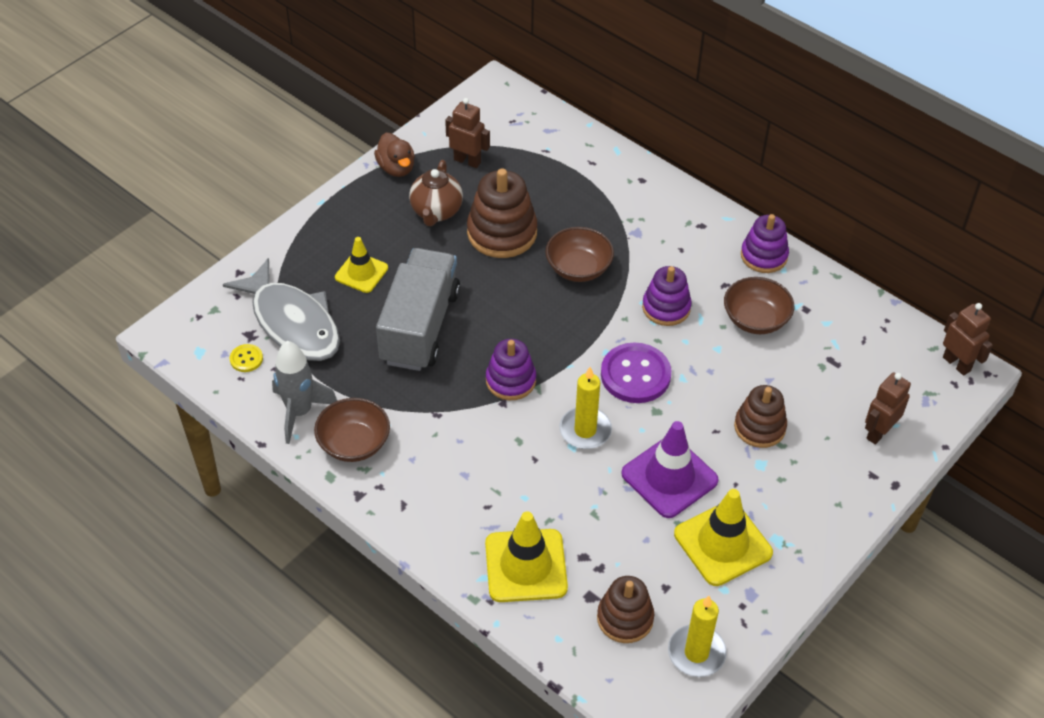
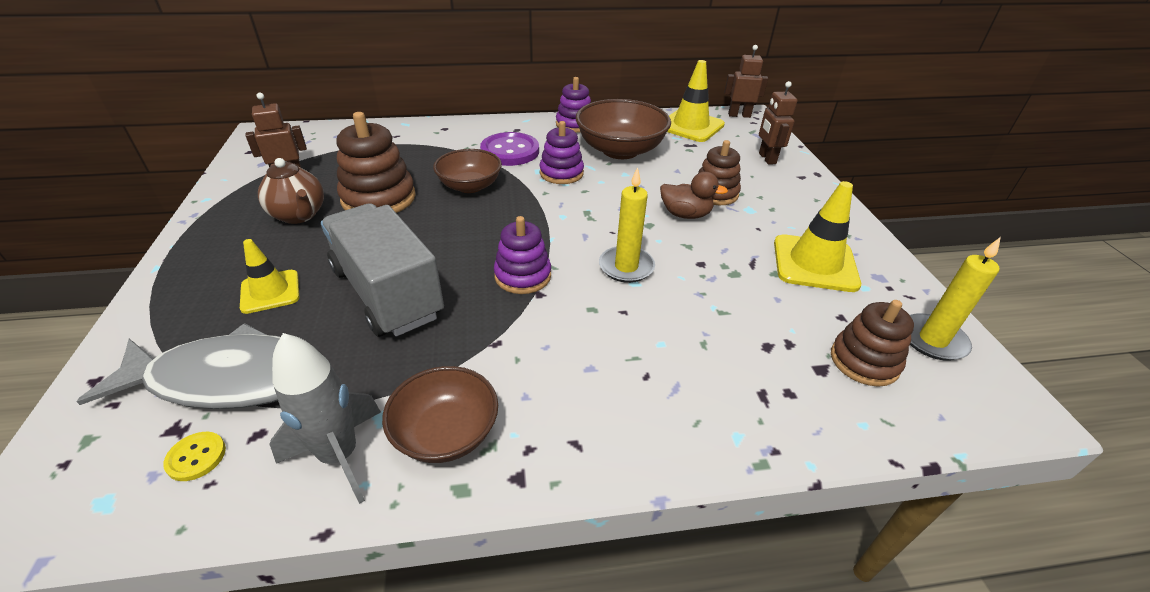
camera: 50 degrees left, 10 degrees down
brown duck [374,133,415,177] -> brown duck moved to [660,172,728,219]
yellow traffic cone [485,511,568,602] -> yellow traffic cone moved to [667,60,725,142]
purple button [601,343,671,403] -> purple button moved to [480,132,539,166]
purple traffic cone [621,421,719,518] -> none
brown bowl [724,277,794,334] -> brown bowl [576,99,671,159], size x1.57

